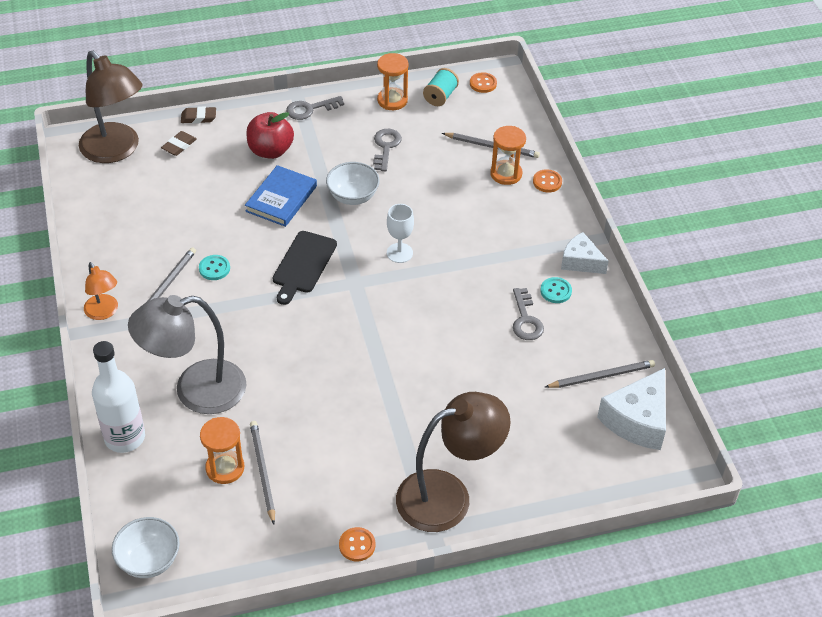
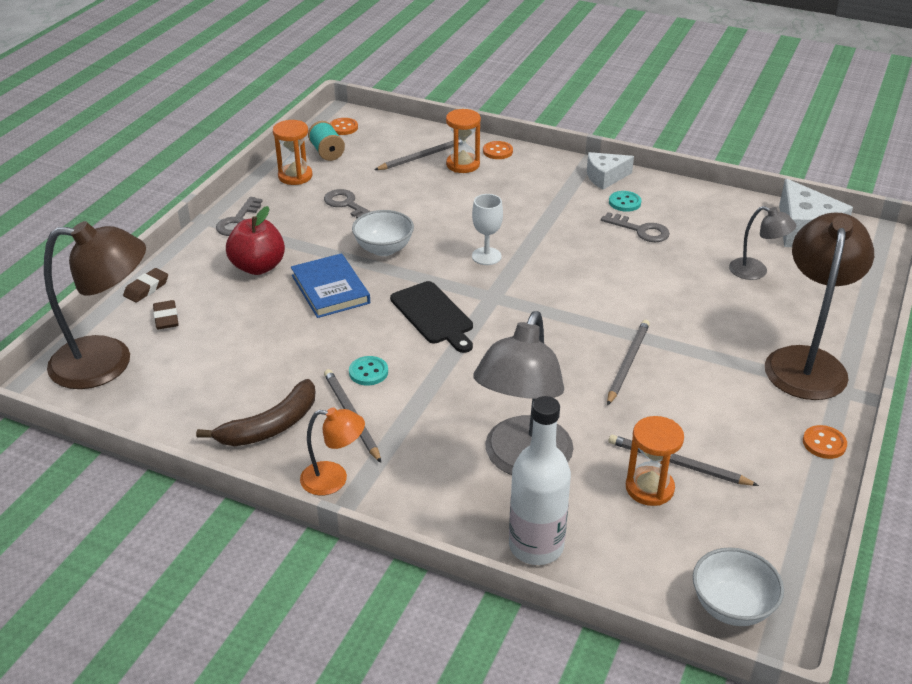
camera: 50 degrees left, 10 degrees down
grey pencil [545,360,655,388] -> grey pencil moved to [607,320,650,406]
none -> brown banana [196,379,315,446]
none -> grey lamp [729,206,796,280]

